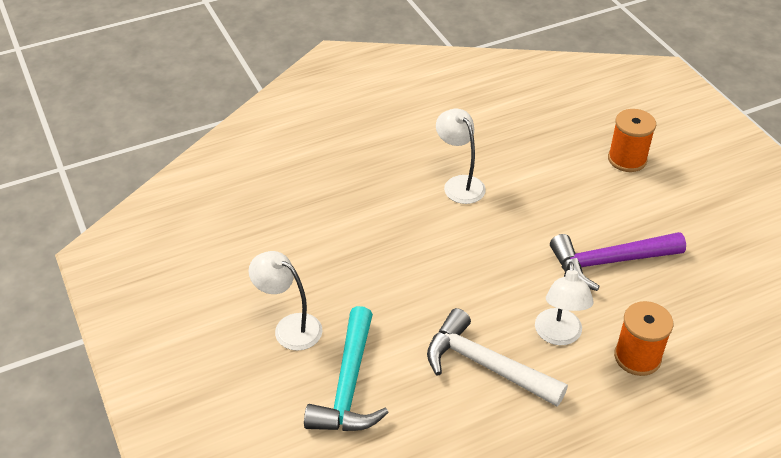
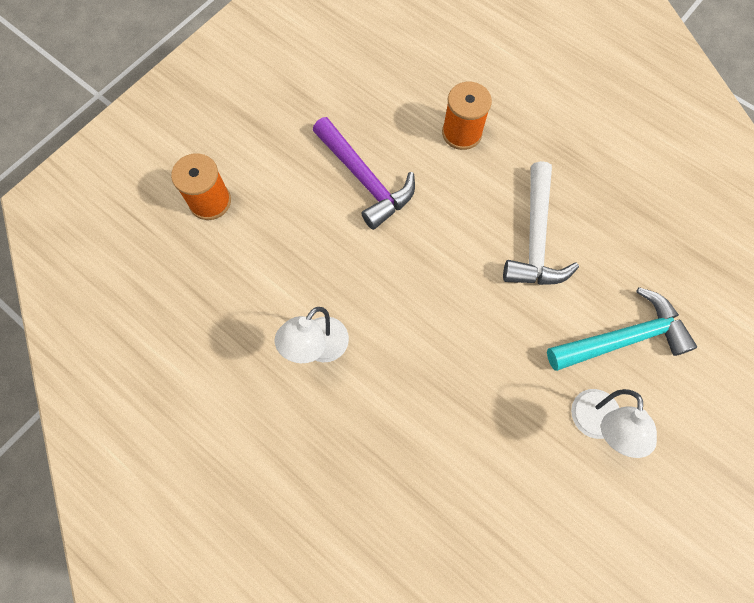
camera: 115 degrees left, 25 degrees up
white lamp [535,262,594,345] -> none

